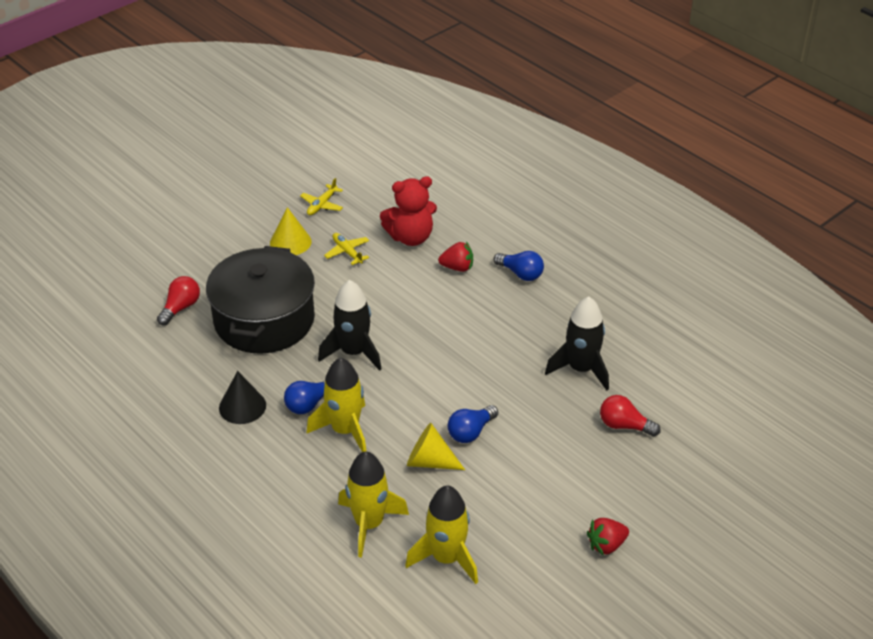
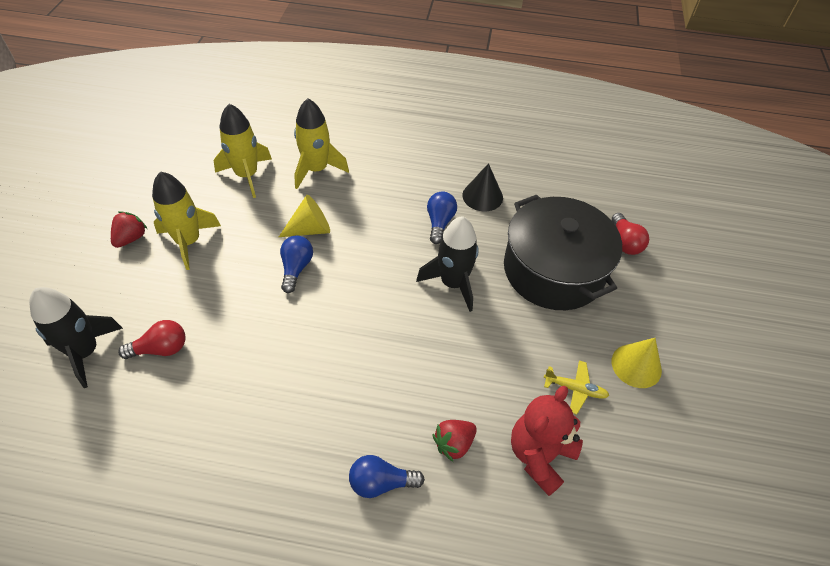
camera: 140 degrees right, 10 degrees up
yellow plane [300,178,343,215] -> none
yellow rocket [307,357,366,452] -> yellow rocket moved to [152,171,221,270]
black rocket [545,297,609,390] -> black rocket moved to [29,287,123,388]

